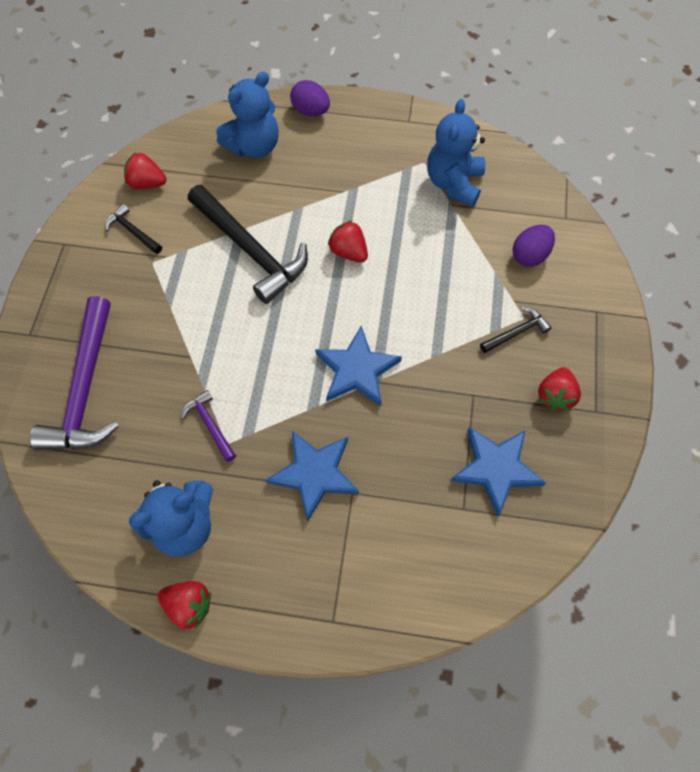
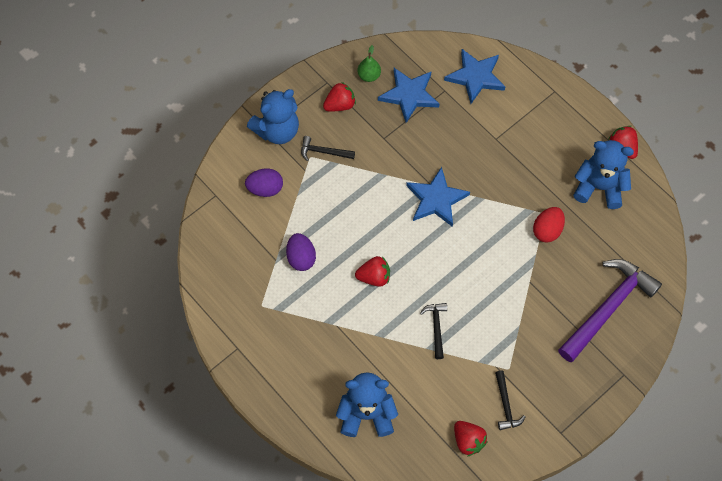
camera: 140 degrees left, 0 degrees up
purple hammer [181,390,236,462] -> red egg [533,207,565,243]
black hammer [188,185,308,304] -> black hammer [420,303,447,359], size x0.46
blue star [266,431,359,521] -> blue star moved to [444,49,505,104]
purple egg [290,80,330,116] -> purple egg moved to [286,233,316,271]
red strawberry [328,221,368,263] -> red strawberry turned 90 degrees counterclockwise [355,256,390,287]
blue teddy bear [427,99,485,207] -> blue teddy bear moved to [247,89,299,144]
none -> green pear [357,45,381,82]

